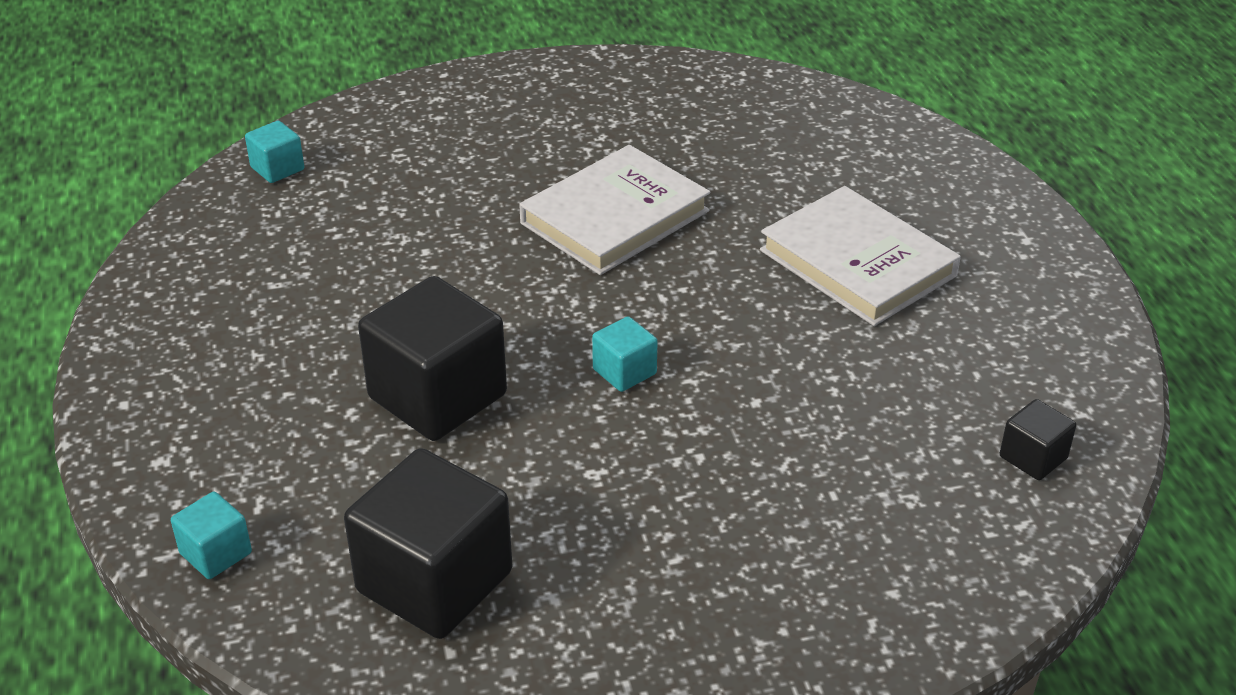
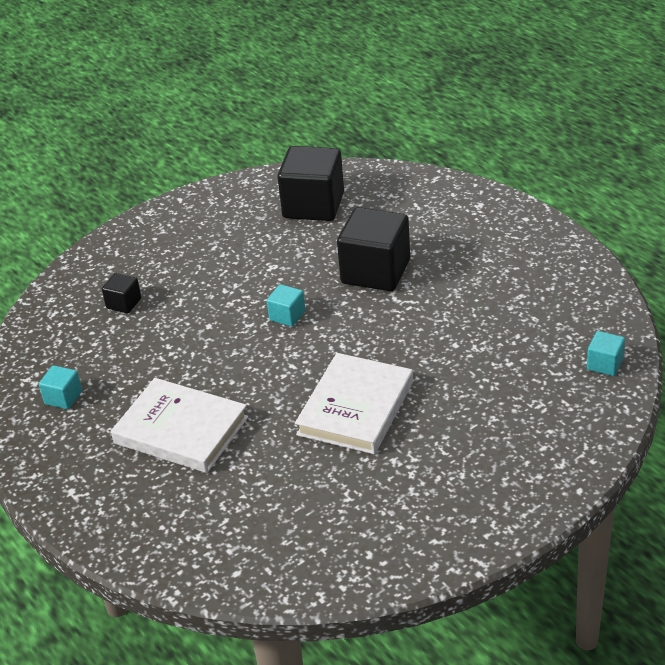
camera: 160 degrees right, 0 degrees up
turquoise cube [171,492,252,579] -> turquoise cube moved to [39,365,82,409]
black cube [1000,399,1076,480] -> black cube moved to [102,273,141,314]

